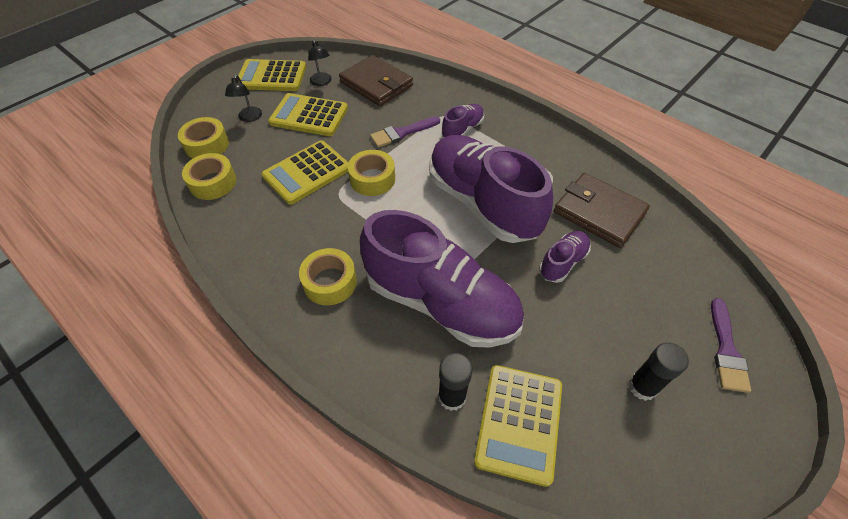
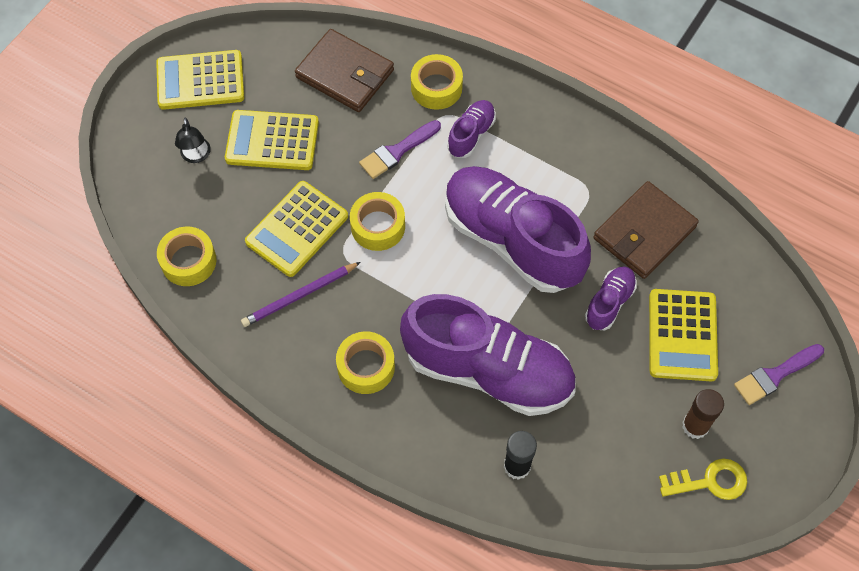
camera: 10 degrees left, 10 degrees up
yellow tape [178,117,229,159] -> yellow tape moved to [411,54,463,110]
black lamp [308,40,332,86] -> none
yellow calculator [474,365,562,487] -> yellow calculator moved to [649,289,718,381]
brown wallet [554,173,650,248] -> brown wallet turned 75 degrees counterclockwise [593,181,699,279]
black glue stick [629,343,689,401] -> brown glue stick [682,389,724,439]
purple brush [711,298,751,393] -> purple brush turned 60 degrees clockwise [734,344,824,405]
none -> purple pencil [241,262,361,327]
none -> yellow key [659,459,747,500]

